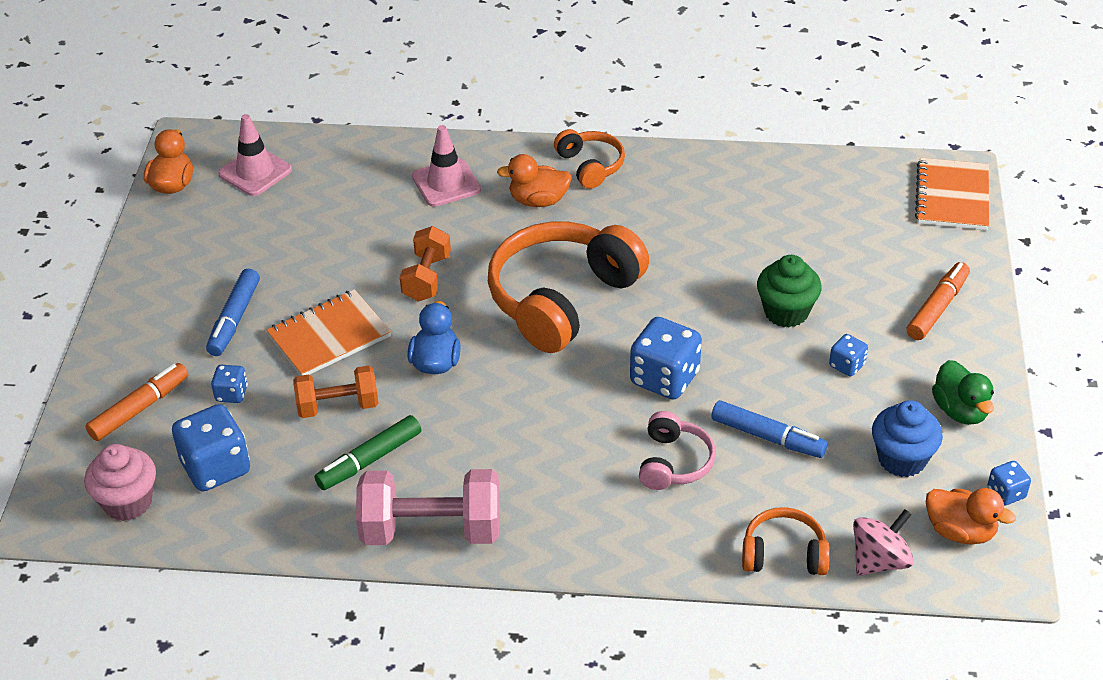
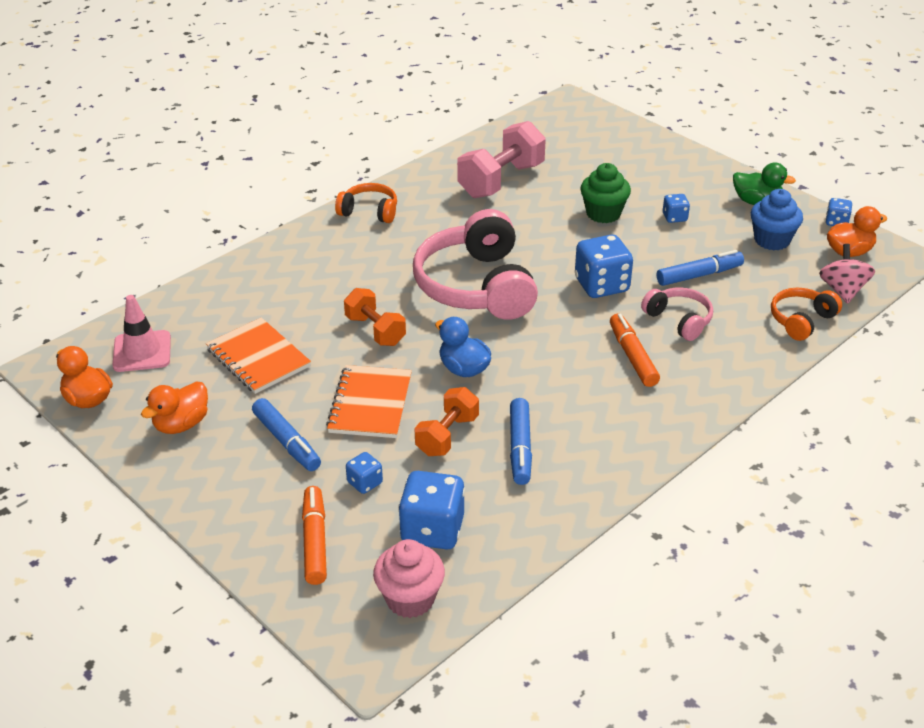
camera: 50 degrees left, 5 degrees down
green marker [314,415,421,490] -> blue marker [510,398,532,485]
pink dumbbell [356,469,500,545] -> pink dumbbell moved to [457,121,546,198]
pink traffic cone [412,125,481,207] -> none
orange headphones [488,222,649,353] -> pink headphones [413,209,538,320]
orange duck [497,154,572,207] -> orange duck moved to [141,382,208,434]
orange marker [907,262,970,340] -> orange marker moved to [610,314,660,387]
orange notebook [915,158,989,230] -> orange notebook moved to [206,317,311,394]

